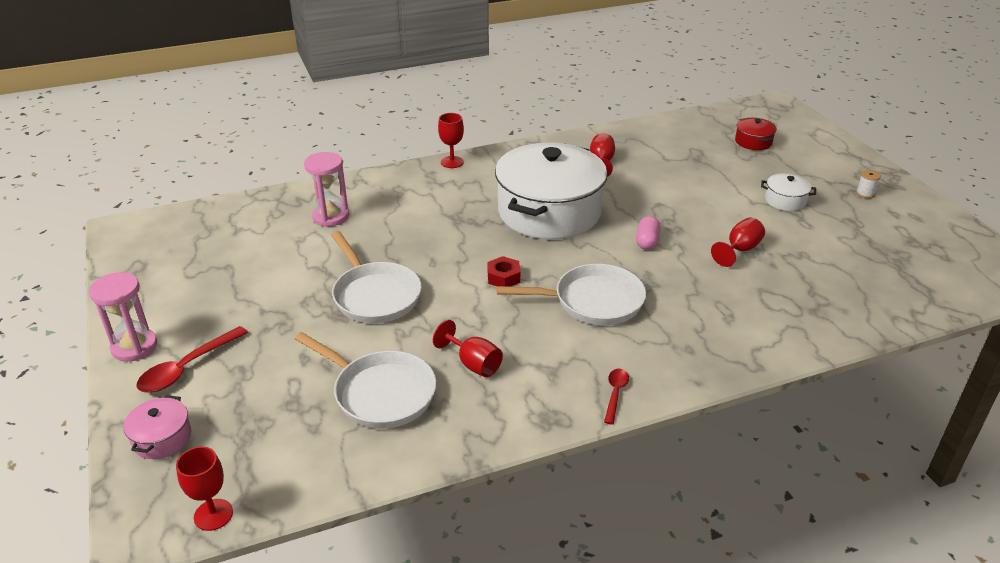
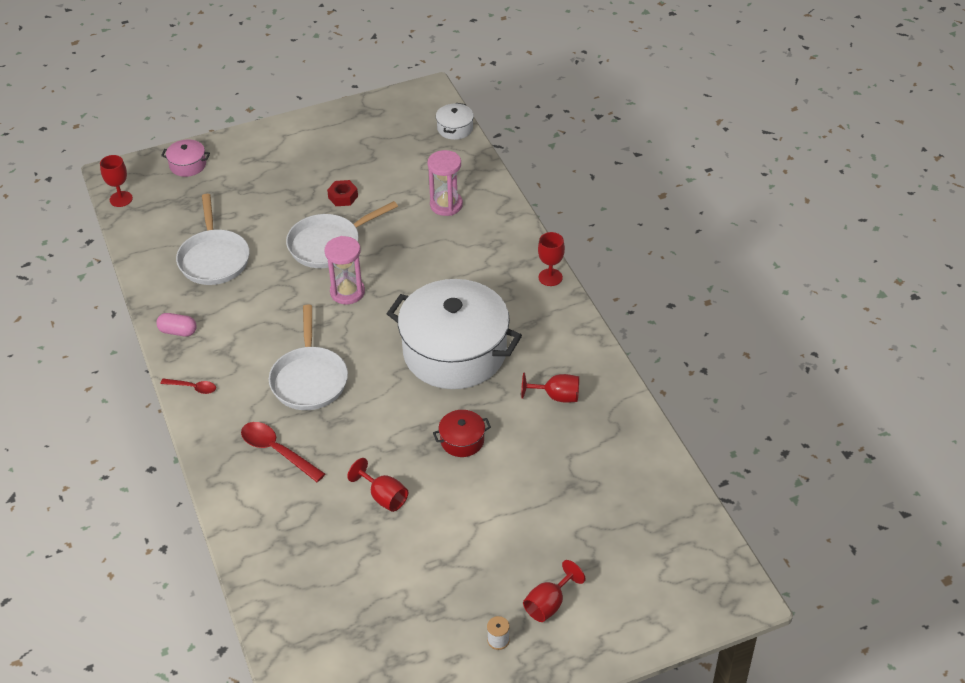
camera: 90 degrees right, 10 degrees up
pink hourglass [89,272,157,362] -> pink hourglass moved to [324,236,365,304]
red spoon [137,326,248,393] -> red spoon moved to [241,422,325,482]
white pan [295,332,436,428] -> white pan turned 45 degrees counterclockwise [176,194,250,285]
red goblet [433,320,503,377] -> red goblet moved to [523,560,586,622]
red nut [487,256,520,287] -> red nut moved to [327,180,358,206]
pink capsule [636,216,661,250] -> pink capsule moved to [156,313,197,336]
red pot [735,118,777,150] -> red pot moved to [433,410,491,457]
white pot [761,173,816,211] -> white pot moved to [436,103,474,140]

